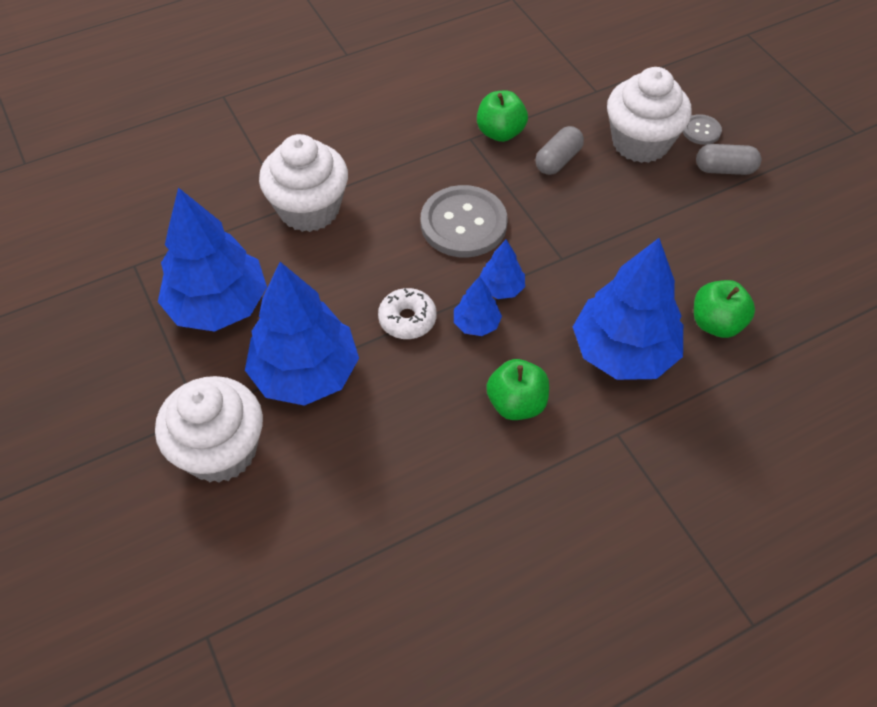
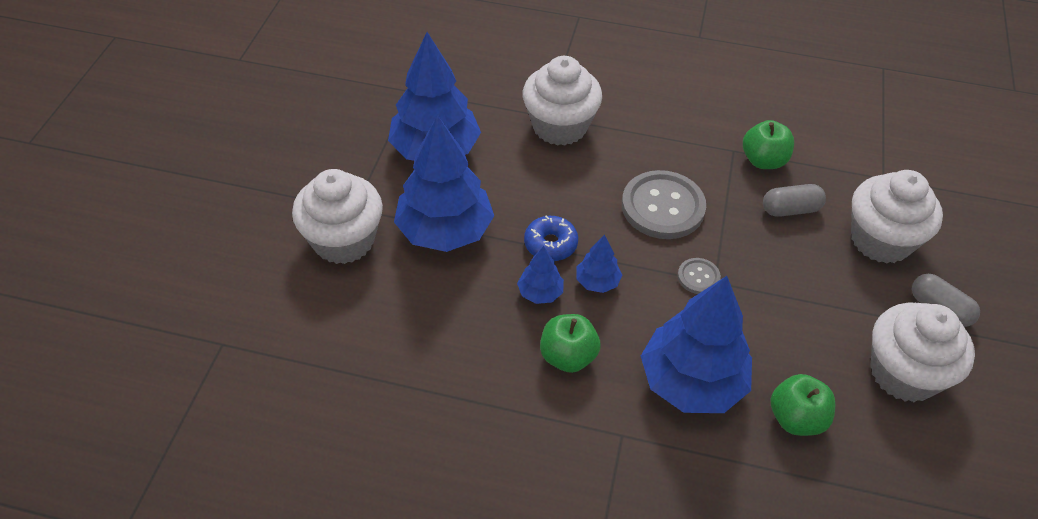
camera: 40 degrees right, 5 degrees down
white donut [378,288,437,339] -> blue donut [524,216,578,261]
blue tree [480,240,525,299] -> blue tree moved to [517,246,564,304]
grey button [683,114,722,145] -> grey button moved to [678,258,721,294]
none -> white cupcake [870,303,975,402]

